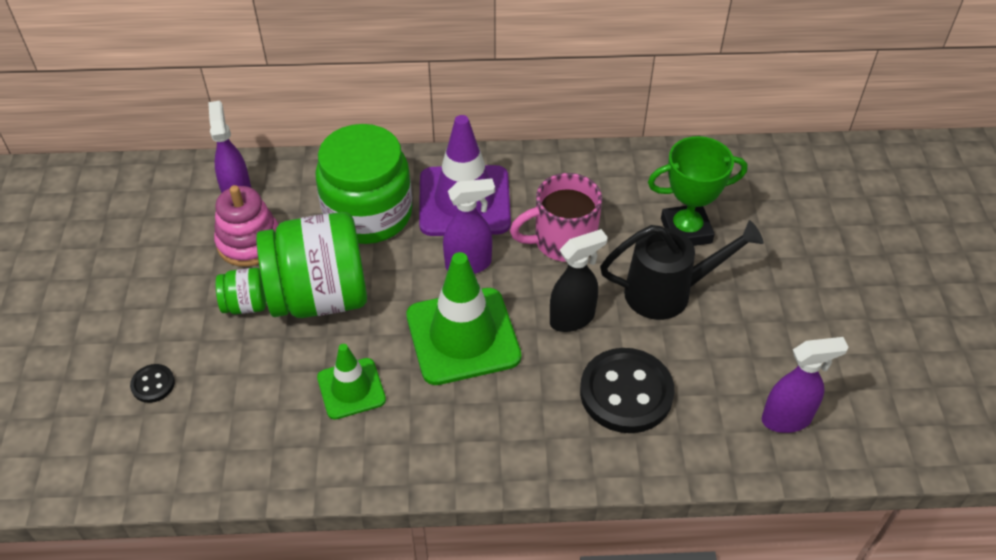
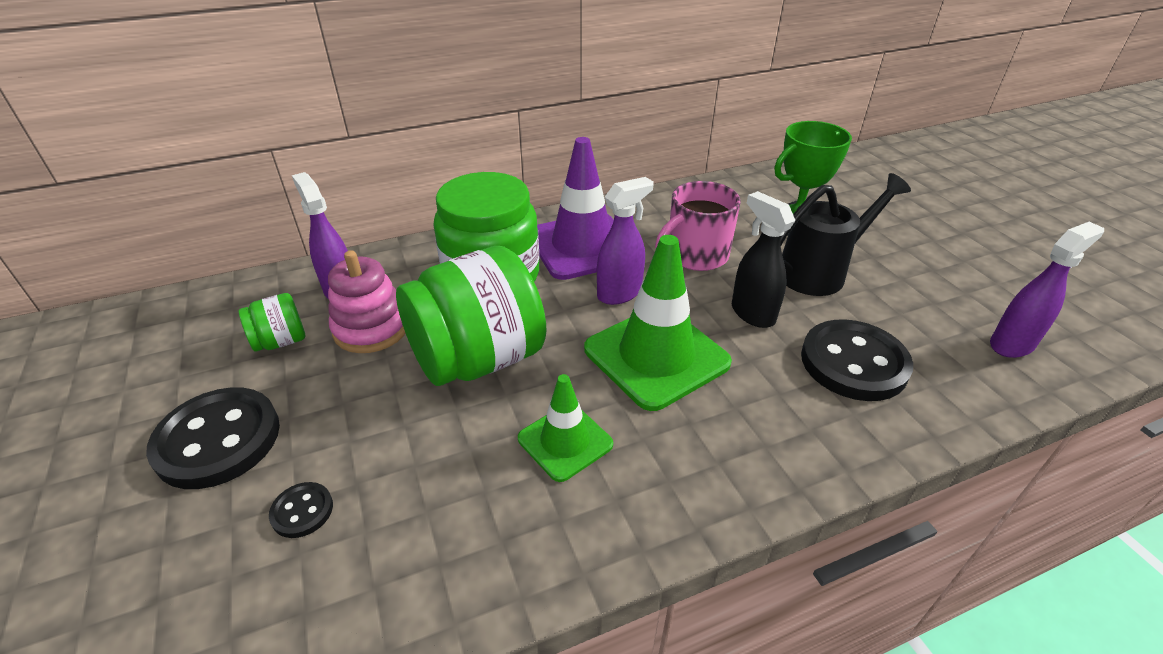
camera: 20 degrees left, 10 degrees down
green jar [216,268,266,314] -> green jar moved to [239,293,305,352]
black spray bottle [550,229,608,332] -> black spray bottle turned 75 degrees counterclockwise [732,191,795,328]
none -> black button [146,387,280,489]

